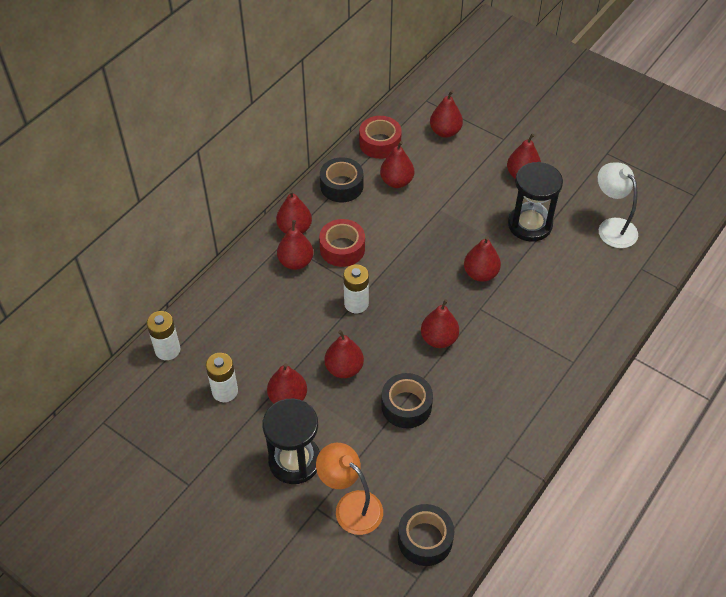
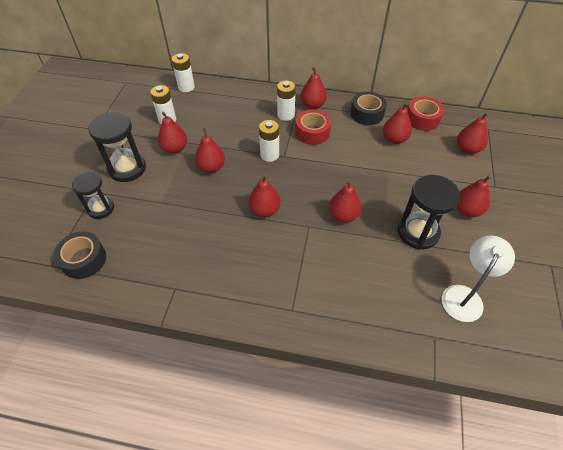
camera: 65 degrees right, 0 degrees up
red pear [277,220,313,270] -> white battery [277,80,296,121]
orange lamp [316,443,383,535] -> black hourglass [72,172,114,219]
black tape [381,373,433,428] -> none

